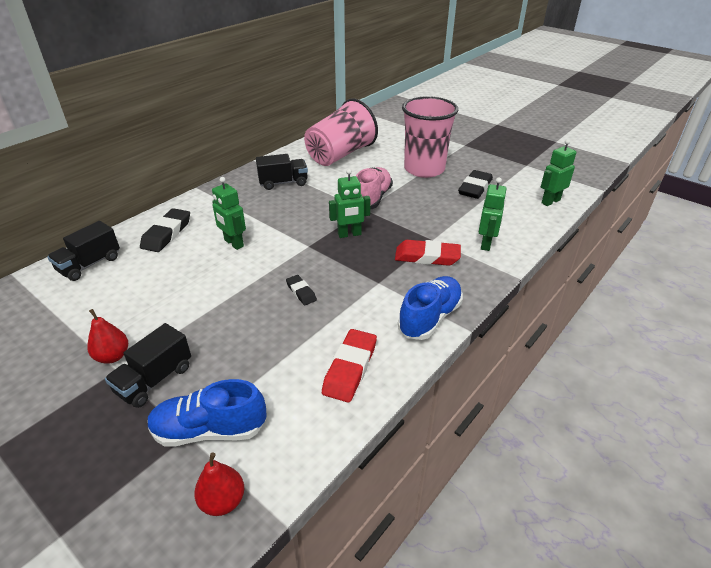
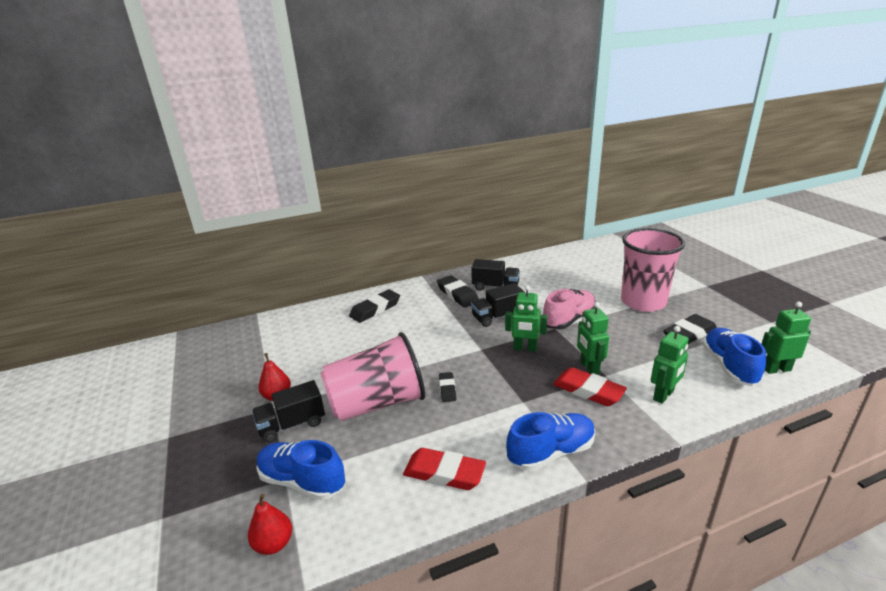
camera: 30 degrees right, 10 degrees down
black truck [47,221,120,281] -> black truck moved to [471,283,525,327]
green robot [212,177,246,250] -> green robot moved to [577,302,609,375]
pink cup [304,99,378,166] -> pink cup moved to [320,332,425,421]
red eraser [322,329,377,403] -> red eraser turned 60 degrees clockwise [403,448,486,490]
none -> black eraser [437,275,479,308]
none -> blue shoe [702,328,766,386]

